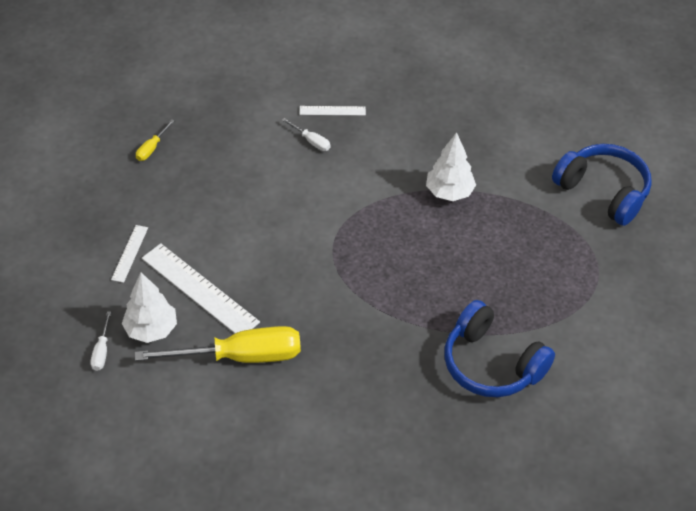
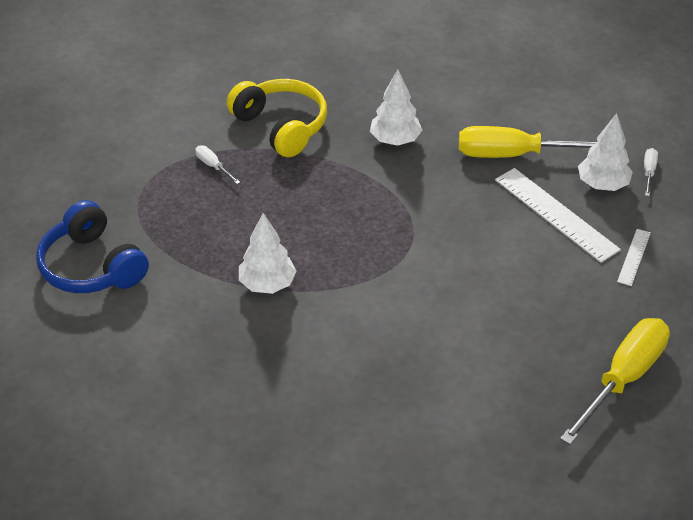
camera: 170 degrees left, 5 degrees down
yellow screwdriver [136,119,175,161] -> yellow screwdriver [560,318,670,445], size x2.34
white screwdriver [282,118,330,151] -> white screwdriver moved to [195,146,240,184]
white ruler [300,106,366,115] -> none
blue headphones [444,300,555,397] -> yellow headphones [227,79,327,158]
none -> white tree [370,70,422,146]

